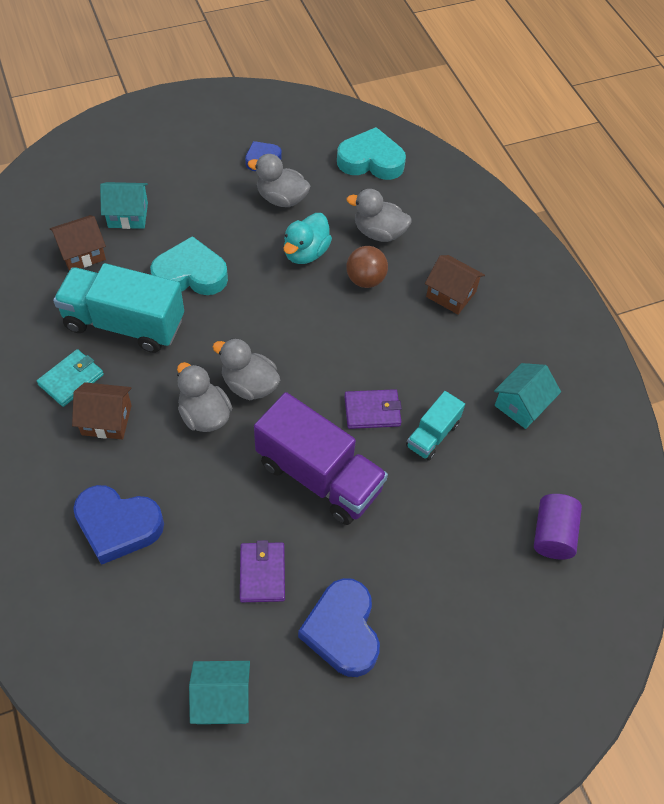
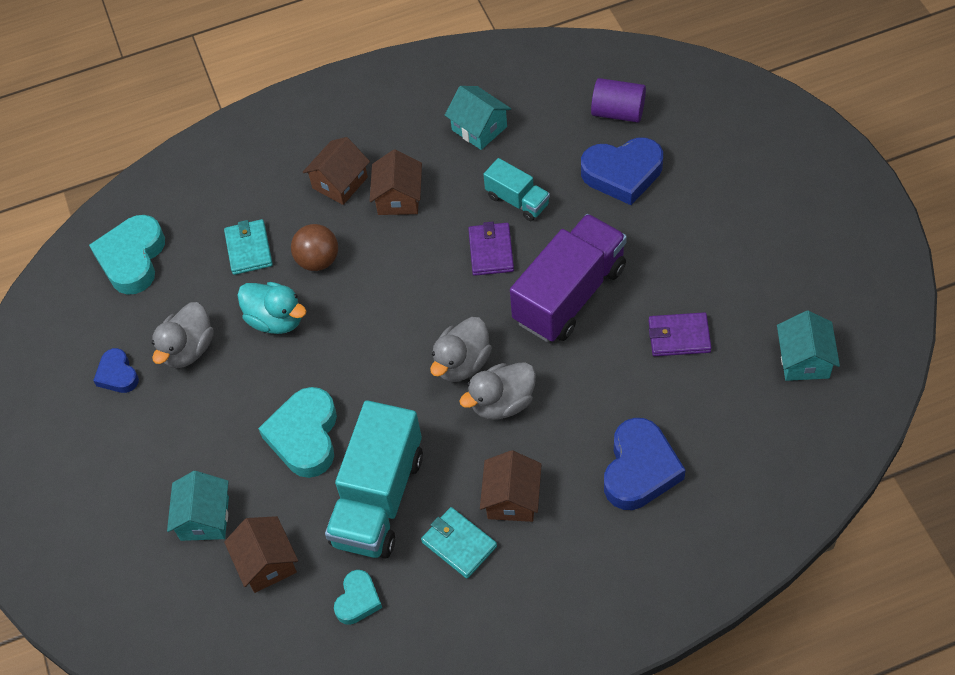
camera: 80 degrees left, 0 degrees up
blue heart [298,578,380,677] -> blue heart moved to [581,138,663,205]
grey duck [347,189,412,242] -> turquoise wallet [224,219,273,275]
none -> turquoise heart [334,570,382,625]
none -> brown house [370,149,422,215]

